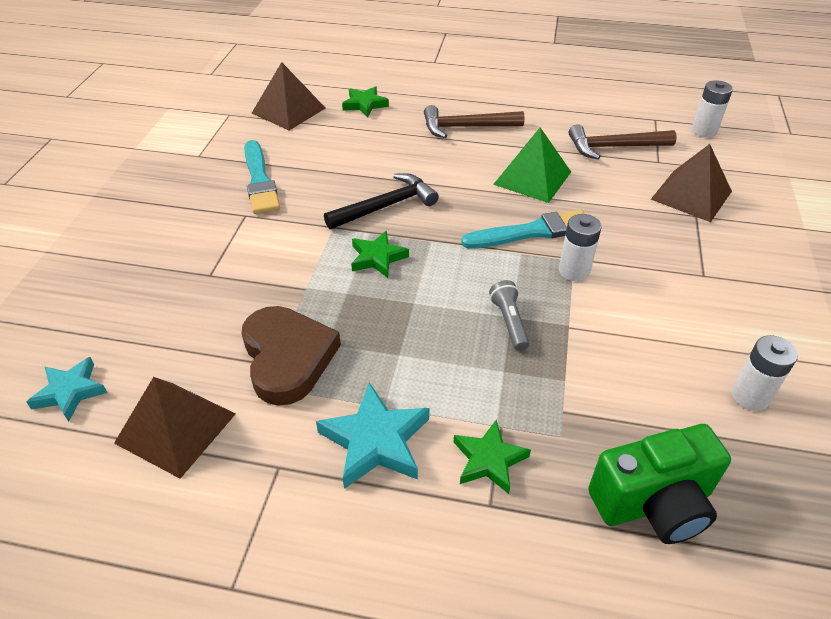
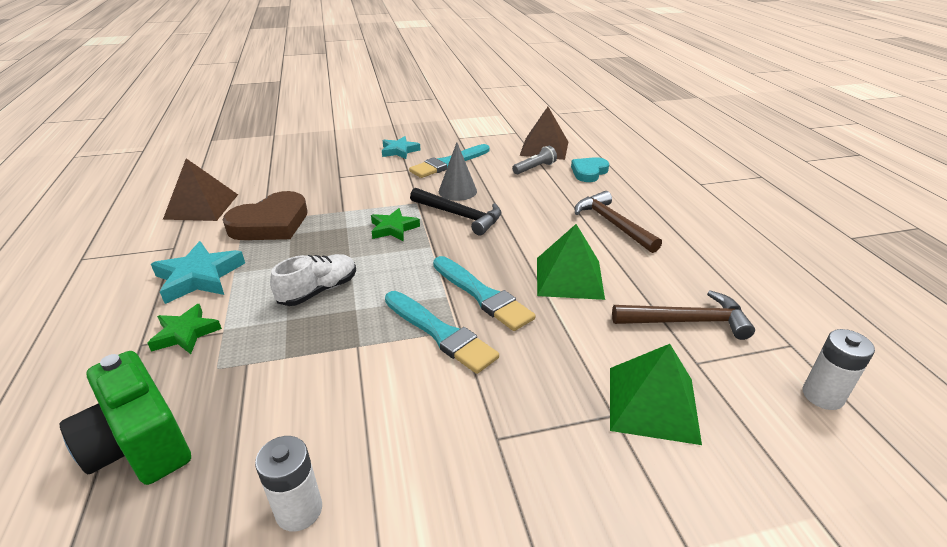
camera: 65 degrees right, 10 degrees down
turquoise star [26,357,108,422] -> turquoise star moved to [382,136,421,159]
green star [342,86,389,117] -> turquoise heart [571,157,609,182]
grey flashlight [489,280,530,351] -> grey flashlight moved to [512,146,557,174]
white battery [559,214,602,281] -> turquoise brush [385,291,499,374]
brown hammer [569,124,677,160] -> brown hammer turned 120 degrees clockwise [612,291,755,340]
brown pyramid [651,144,732,222] -> green pyramid [610,344,702,445]
none -> white shoe [270,254,356,306]
none -> grey cone [439,142,477,201]

